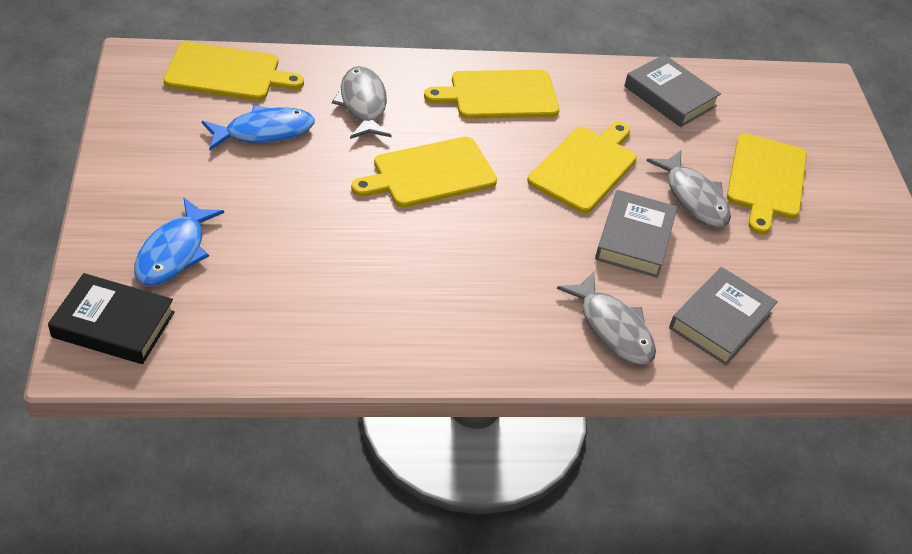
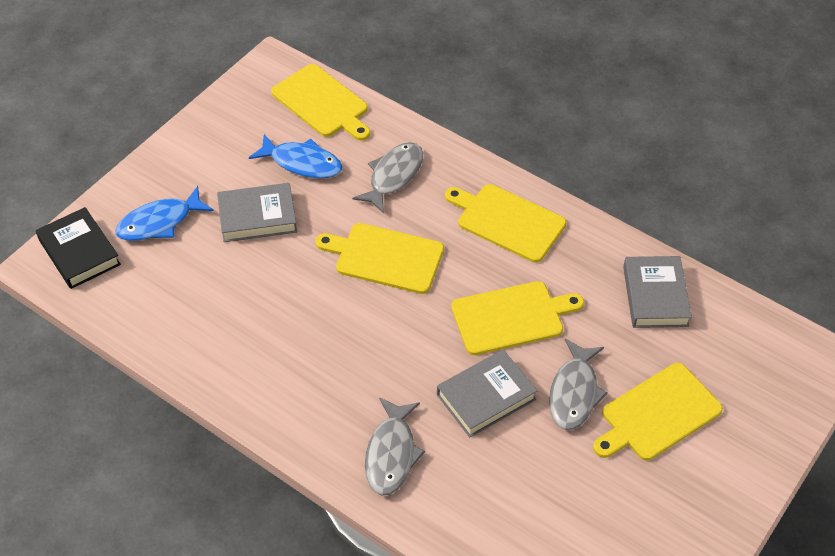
camera: 45 degrees right, 5 degrees up
grey book [669,267,778,365] -> grey book moved to [217,183,297,242]

